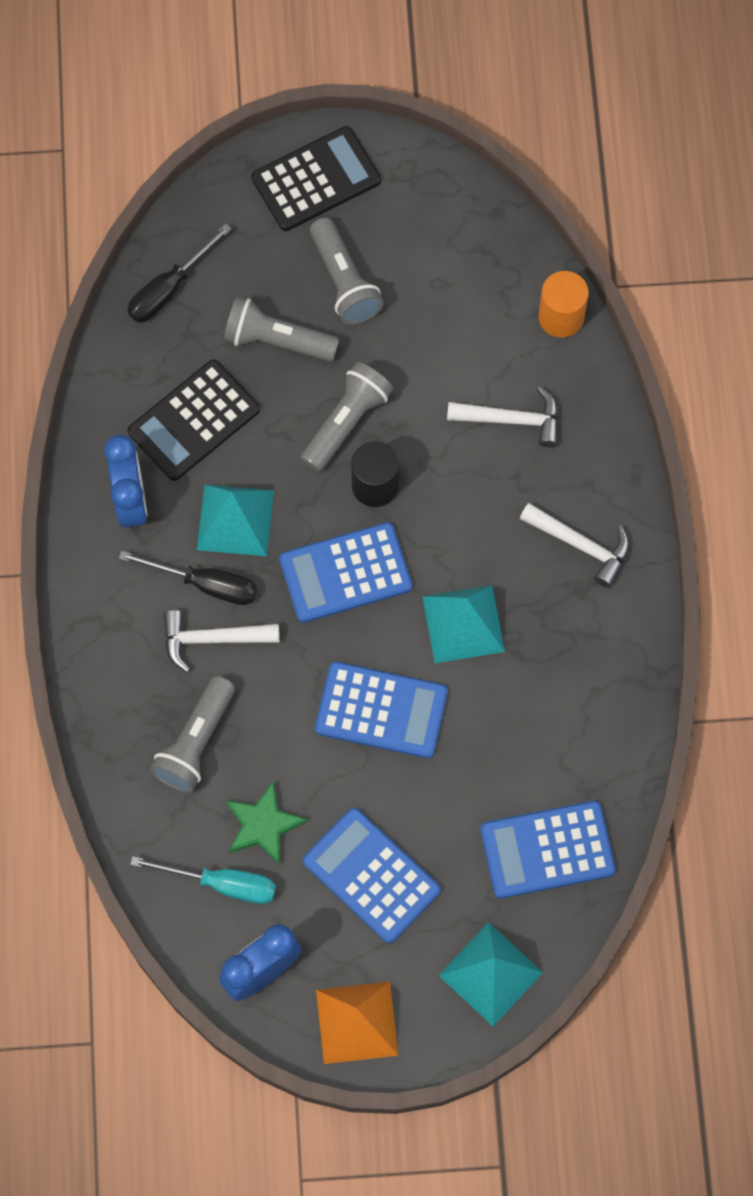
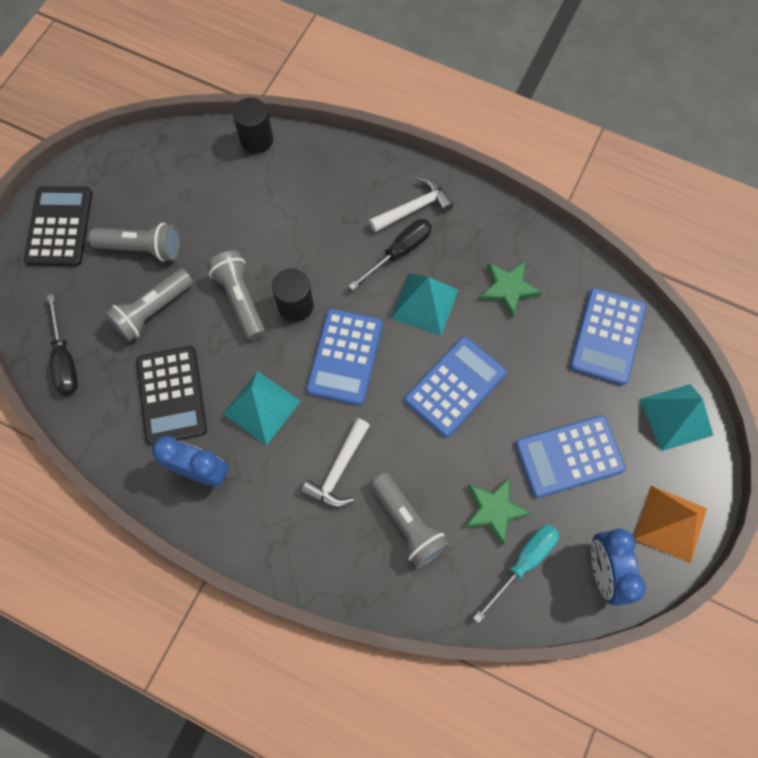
camera: 60 degrees left, 0 degrees up
black screwdriver [119,551,257,605] -> black screwdriver moved to [349,219,432,290]
white hammer [447,386,559,447] -> none
orange cylinder [538,271,589,338] -> black cylinder [233,98,273,154]
none -> green star [479,261,542,318]

